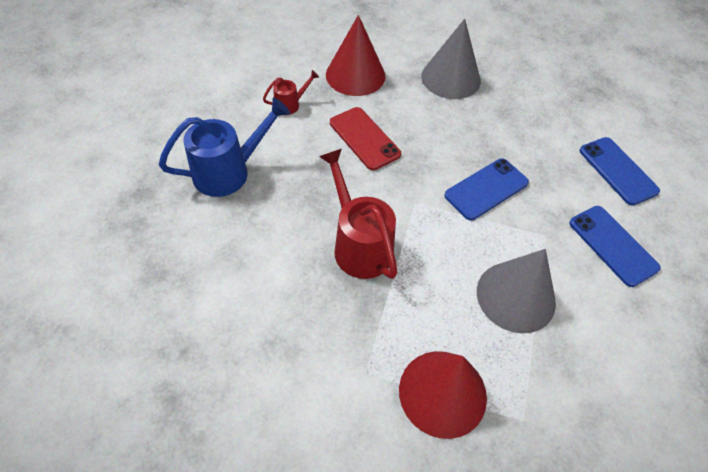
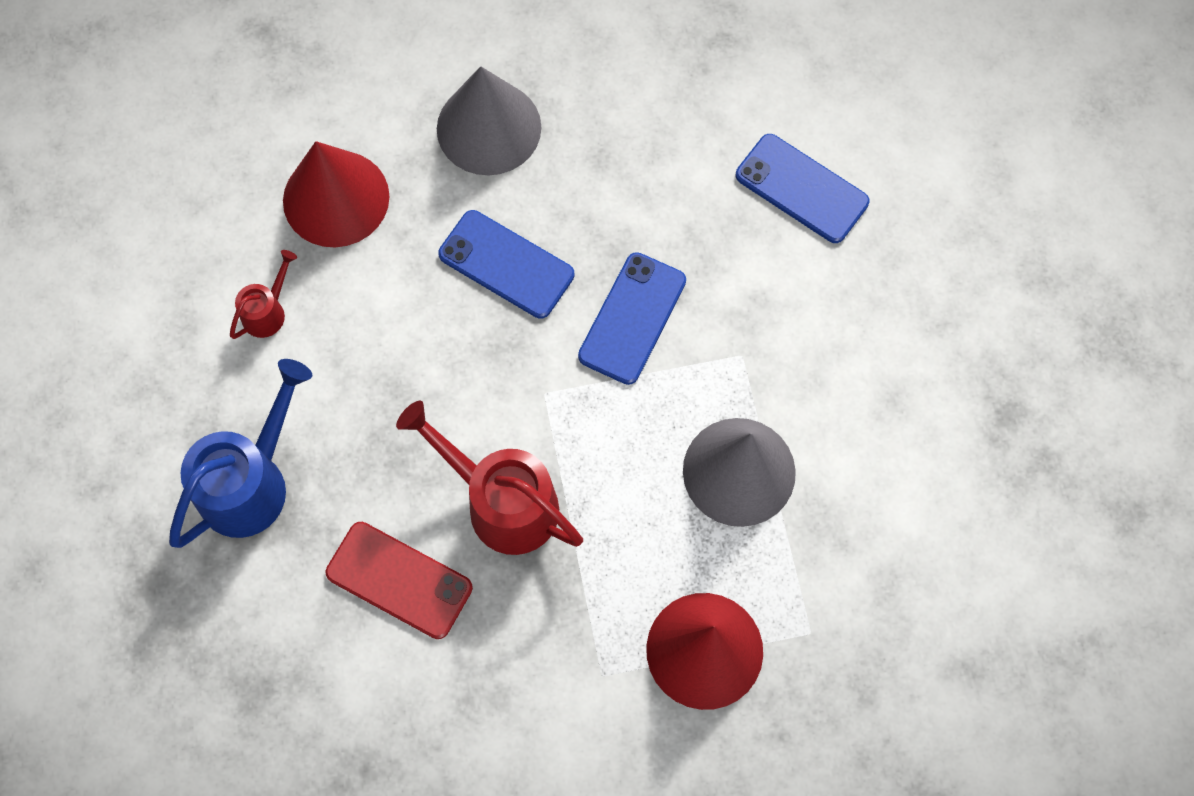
camera: 25 degrees left, 15 degrees up
red phone [330,107,401,170] -> red phone moved to [326,522,473,639]
blue phone [569,206,661,287] -> blue phone moved to [438,210,574,319]

